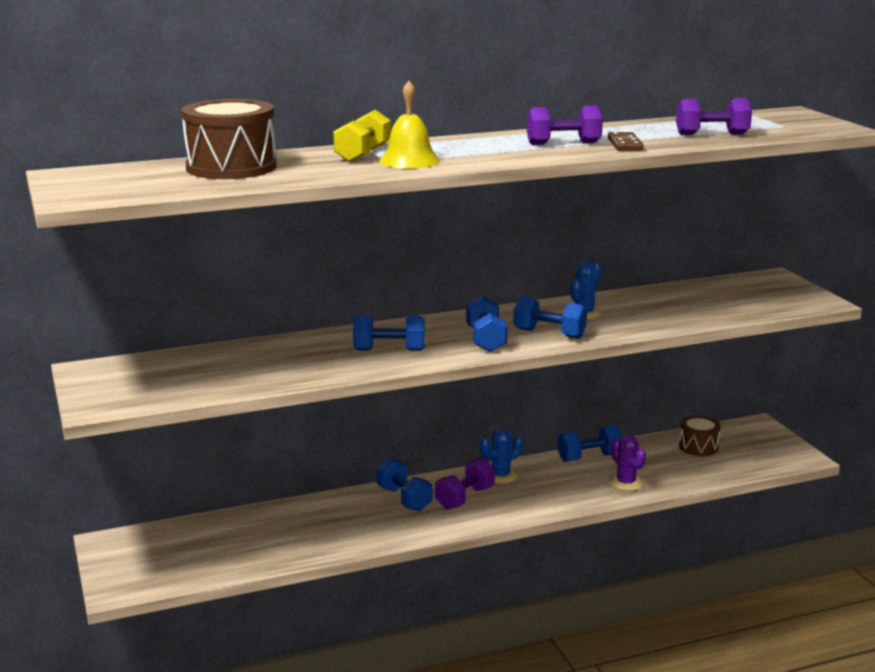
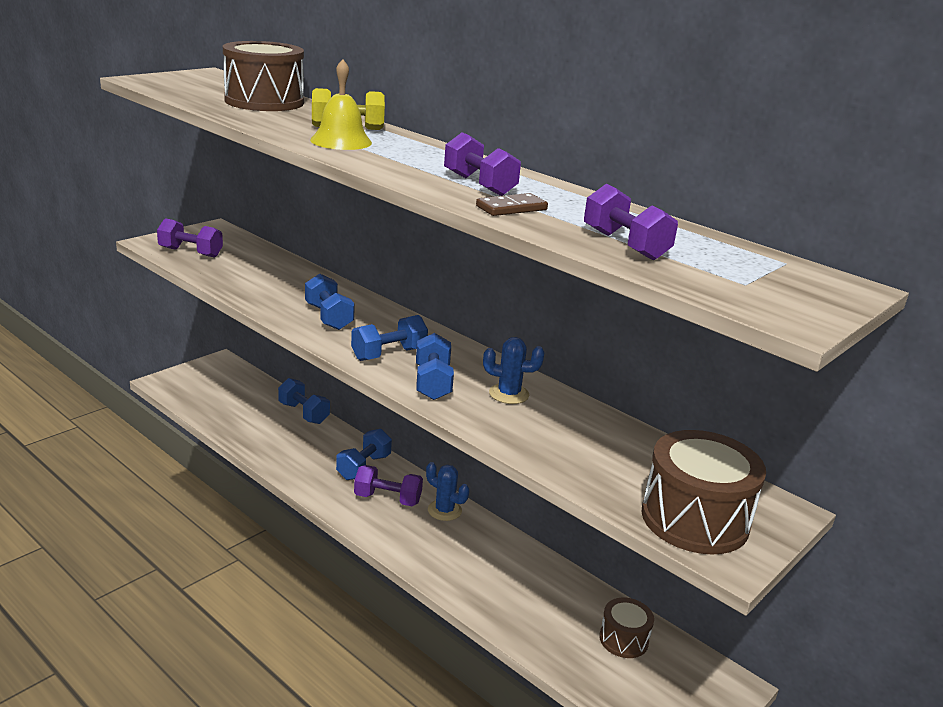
camera: 60 degrees right, 5 degrees up
blue dumbbell [557,426,622,462] -> blue dumbbell moved to [278,378,330,424]
purple cactus [609,435,646,491] -> none
none -> purple dumbbell [157,218,223,258]
none -> brown drum [642,430,766,554]

